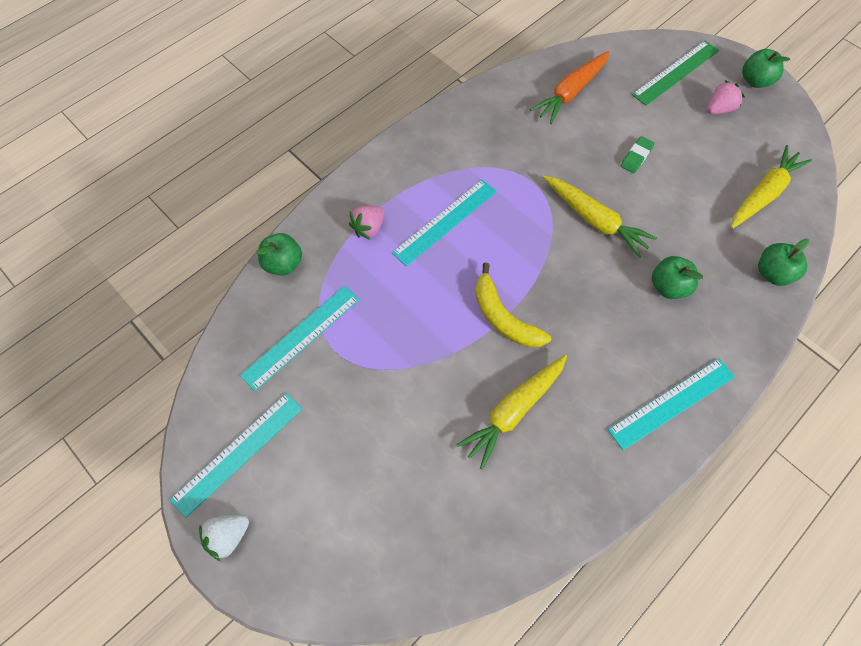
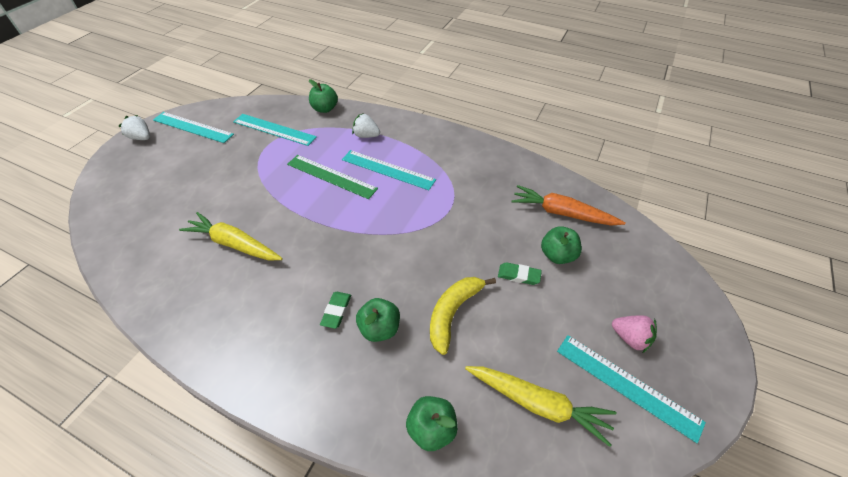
camera: 70 degrees right, 15 degrees down
pink strawberry [349,206,385,240] -> white strawberry [352,113,380,138]
yellow banana [475,263,551,348] -> yellow banana moved to [430,277,496,355]
yellow carrot [543,176,657,258] -> none
turquoise ruler [608,358,735,450] -> turquoise ruler moved to [557,335,706,443]
green ruler [632,41,719,106] -> green ruler moved to [287,155,378,199]
green apple [742,49,790,88] -> green apple moved to [541,226,582,264]
none -> green eraser [320,292,351,329]

